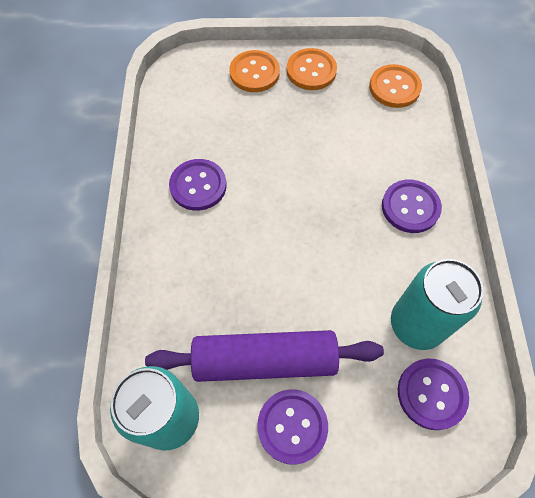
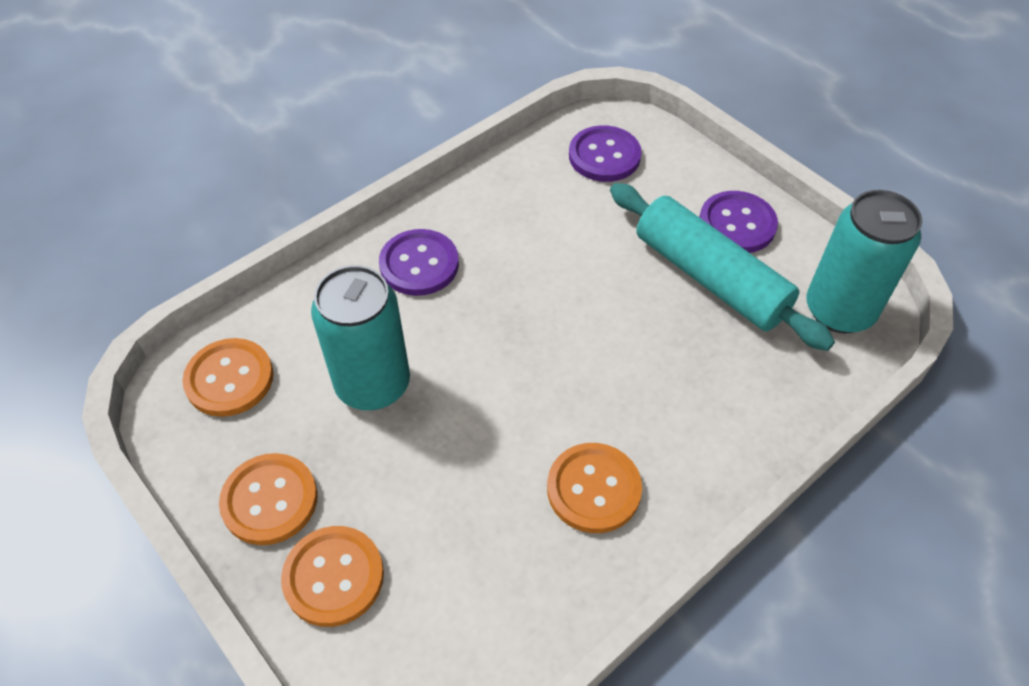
camera: 130 degrees left, 10 degrees down
purple rolling pin [145,330,384,382] -> turquoise rolling pin [610,183,835,351]
purple button [169,159,227,211] -> orange button [547,443,642,533]
turquoise can [391,259,484,350] -> turquoise can moved to [311,265,410,410]

